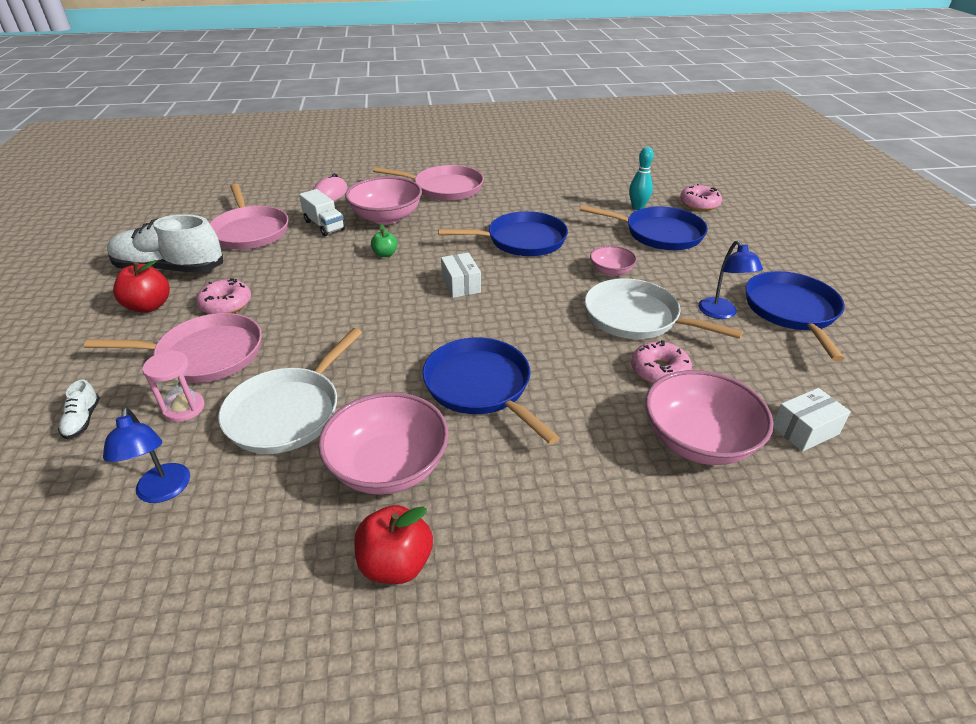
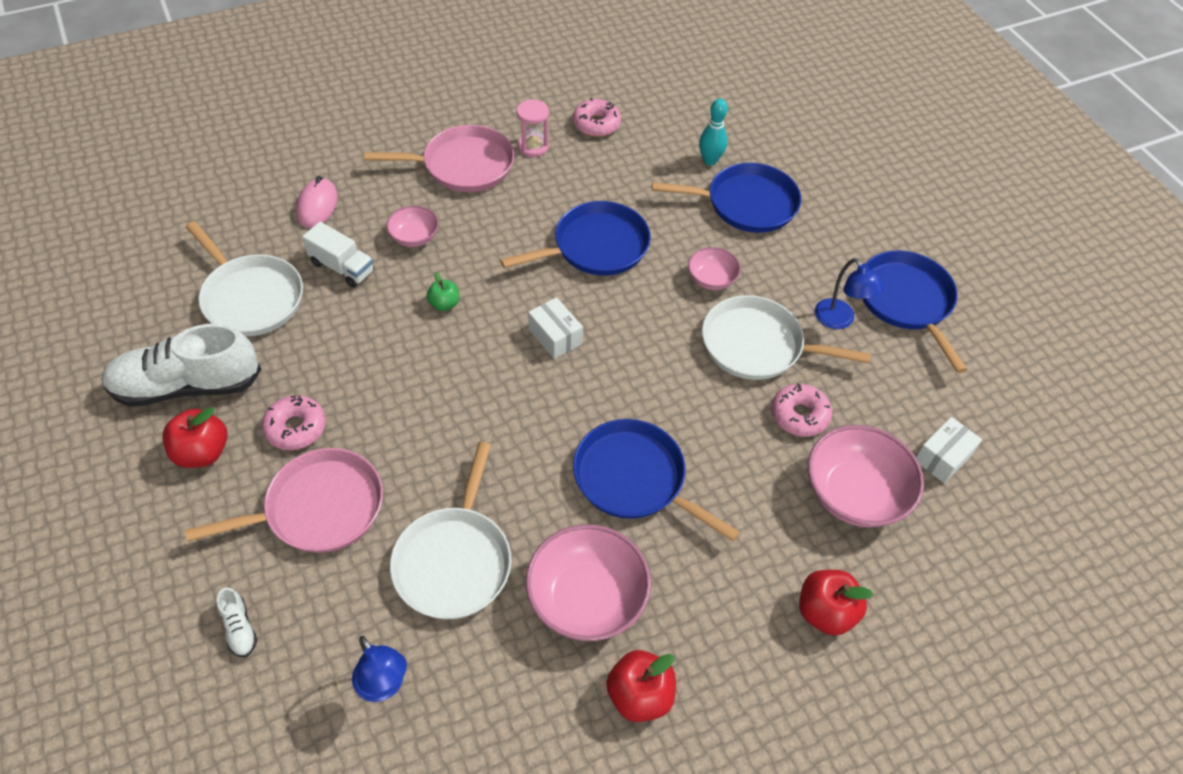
camera: 20 degrees left, 15 degrees up
pink hourglass [142,350,205,422] -> pink hourglass moved to [517,99,549,157]
pink pan [210,183,288,249] -> white pan [186,221,303,336]
pink bowl [345,176,422,225] -> pink bowl [386,206,439,247], size x0.54
pink donut [680,184,722,211] -> pink donut moved to [573,98,621,137]
none -> red apple [799,570,874,636]

